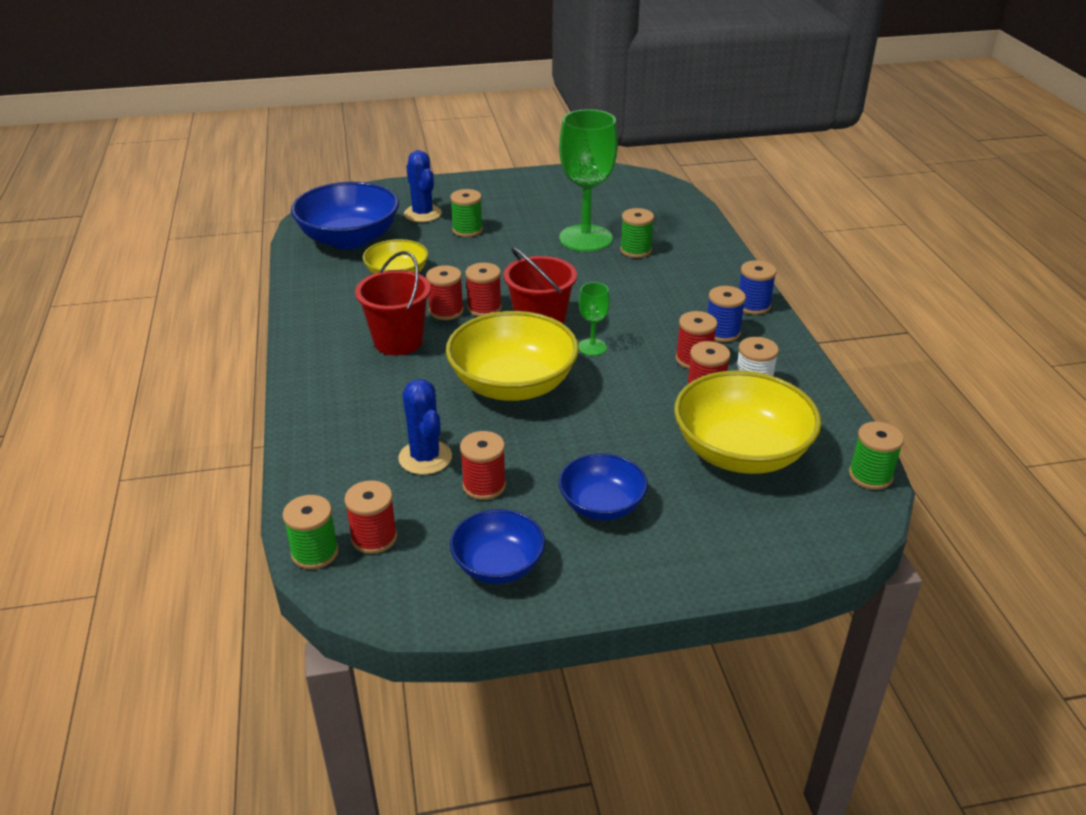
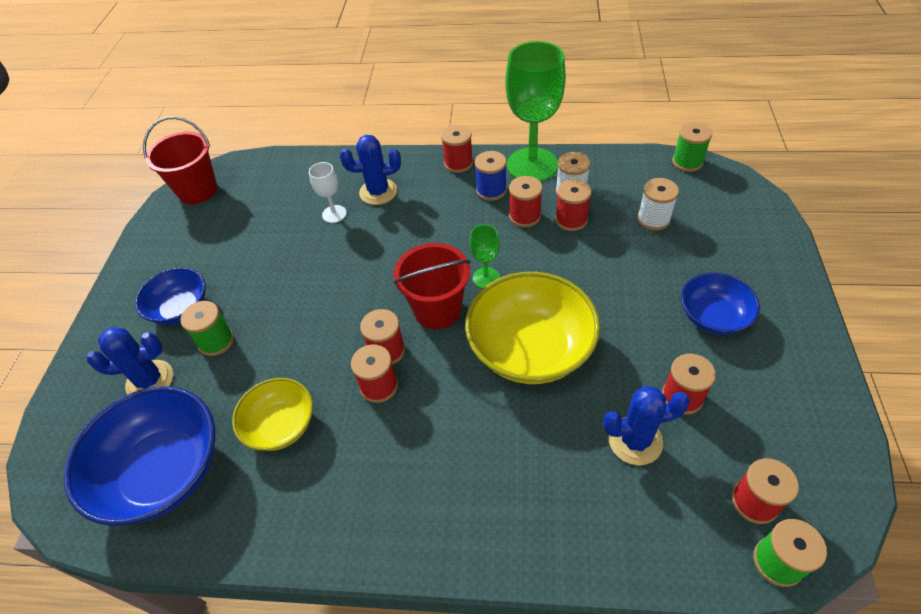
camera: 70 degrees left, 15 degrees up
red bucket [355,251,431,355] -> red bucket moved to [143,116,217,204]
blue bowl [450,509,545,584] -> blue bowl moved to [135,268,206,325]
green goblet [559,109,618,252] -> green goblet moved to [505,41,566,181]
green spool [620,208,654,258] -> white goblet [309,162,347,223]
yellow bowl [674,370,822,474] -> white spool [637,178,679,230]
blue spool [739,260,776,315] -> red spool [441,125,473,173]
none -> blue cactus [340,135,401,205]

